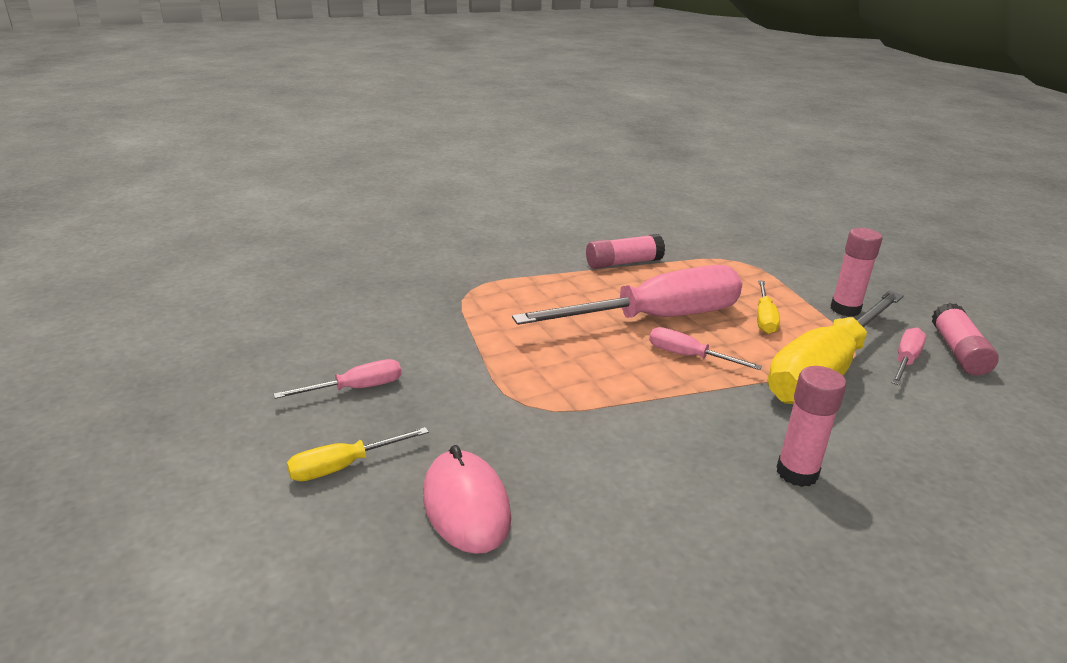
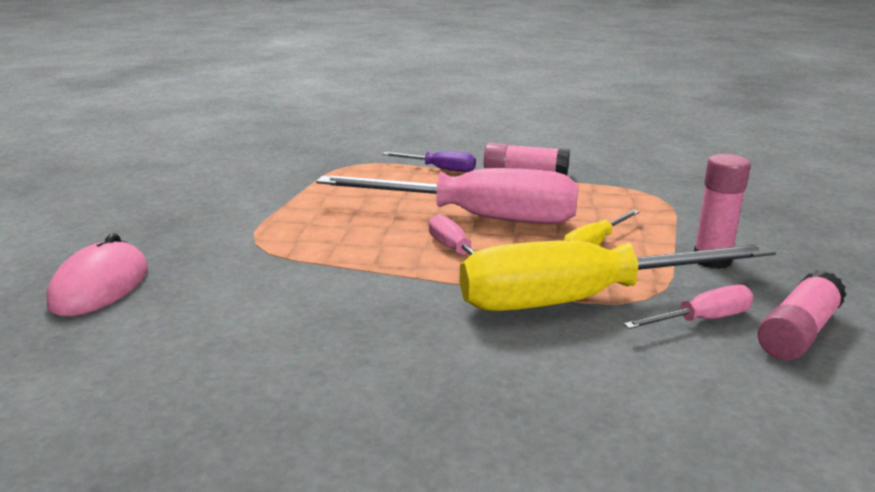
camera: 35 degrees right, 5 degrees down
pink screwdriver [273,359,401,399] -> none
yellow screwdriver [287,427,429,481] -> none
pink glue stick [777,366,846,487] -> none
none -> purple screwdriver [382,151,476,172]

